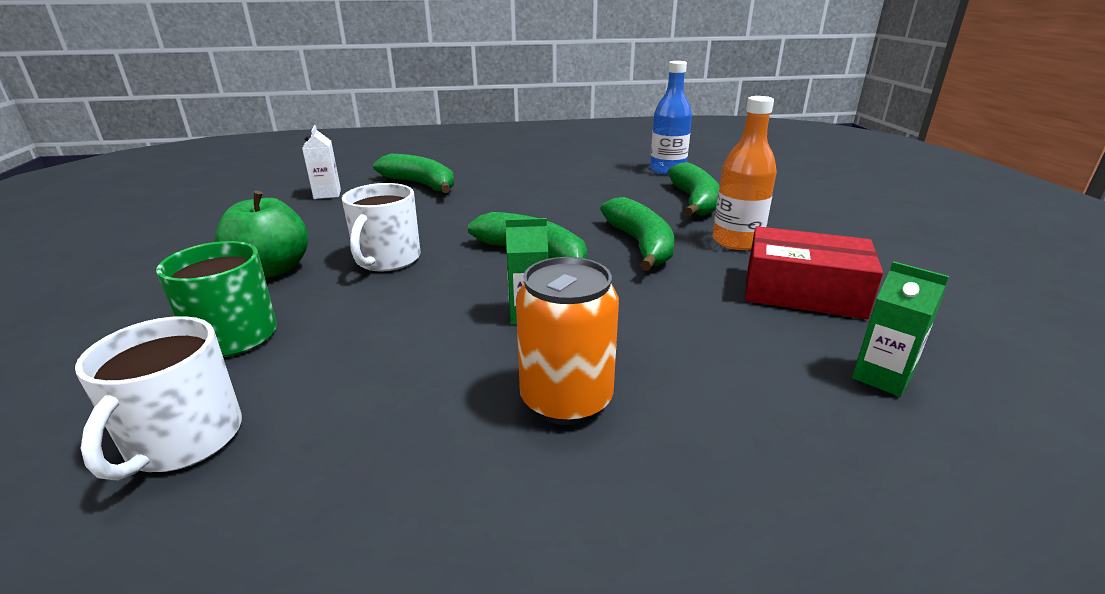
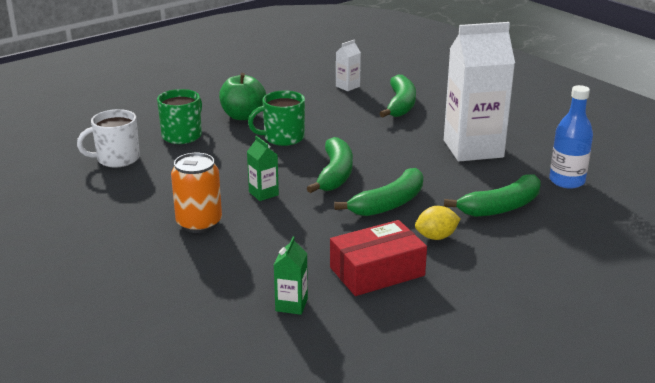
camera: 60 degrees right, 0 degrees up
white mug [342,183,420,272] -> green mug [248,90,305,146]
orange bottle [713,96,777,250] -> yellow lemon [415,206,461,240]
red box [745,226,883,319] -> red box turned 75 degrees clockwise [330,220,427,296]
none -> white carton [444,22,515,161]

